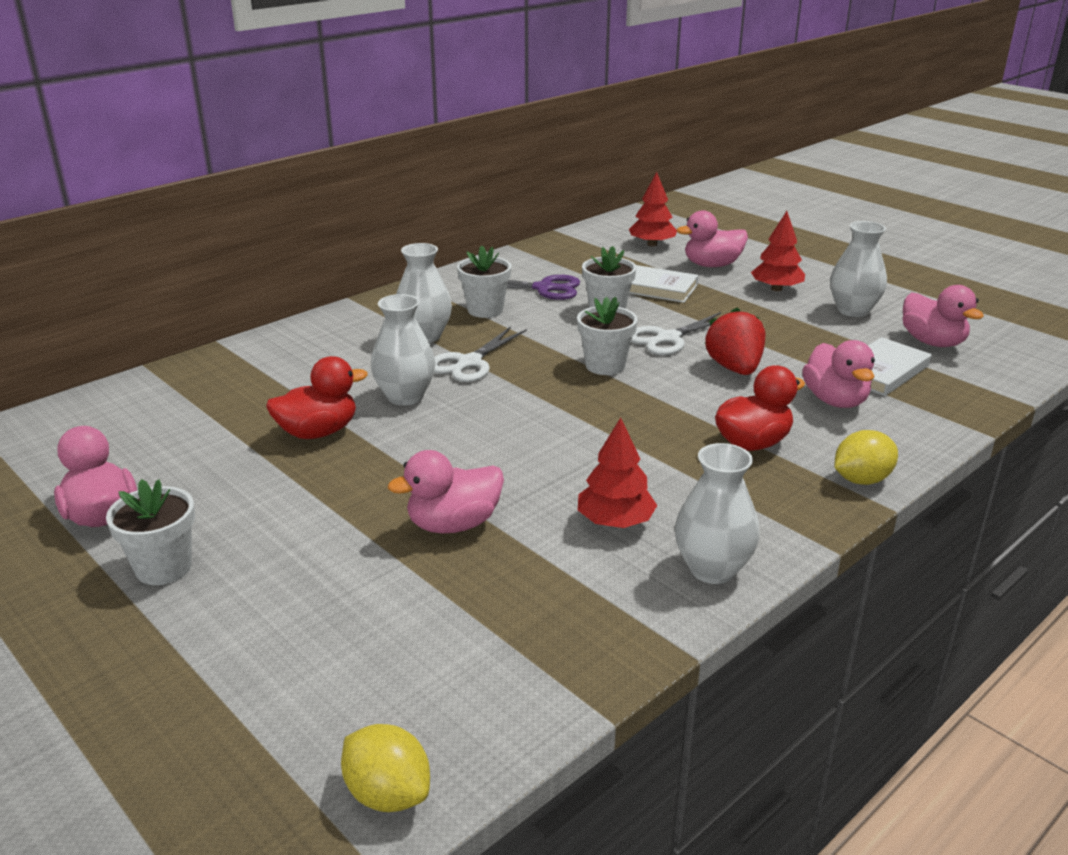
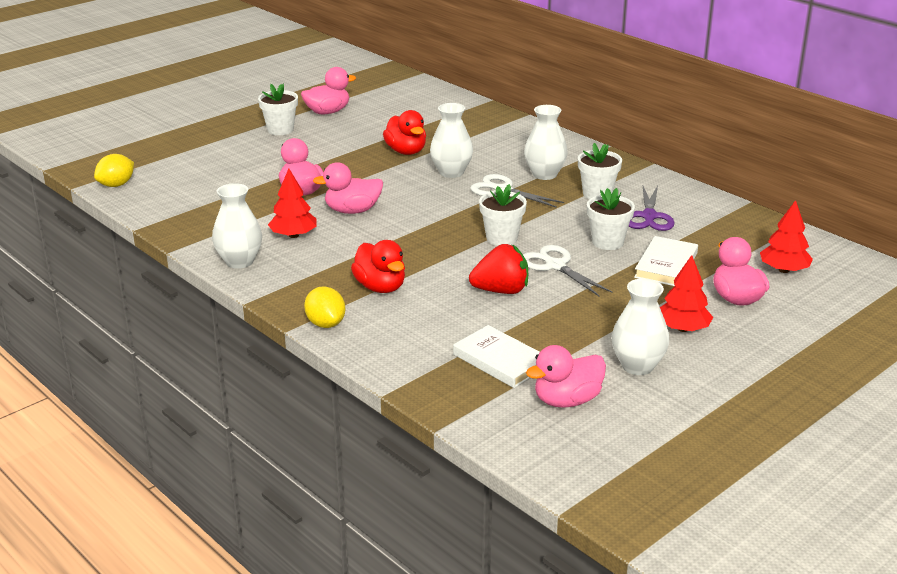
camera: 90 degrees right, 0 degrees up
pink duck [802,340,875,408] -> pink duck moved to [313,162,383,214]

